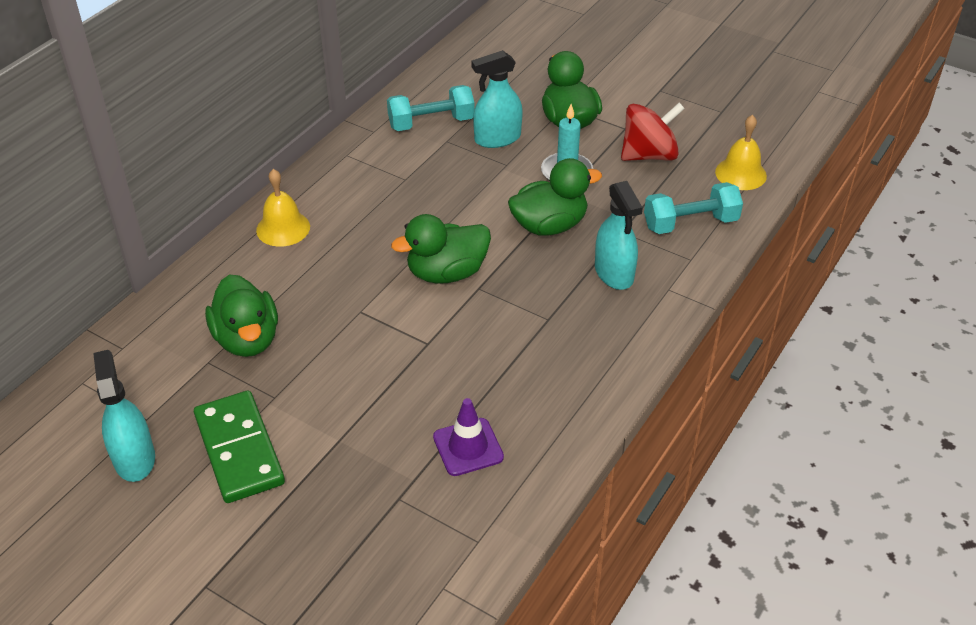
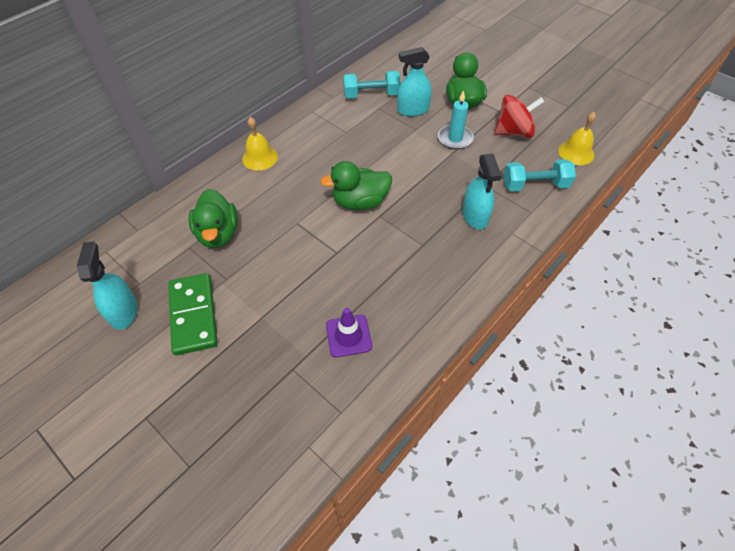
camera: 10 degrees right, 10 degrees up
green duck [508,158,602,236] -> none

